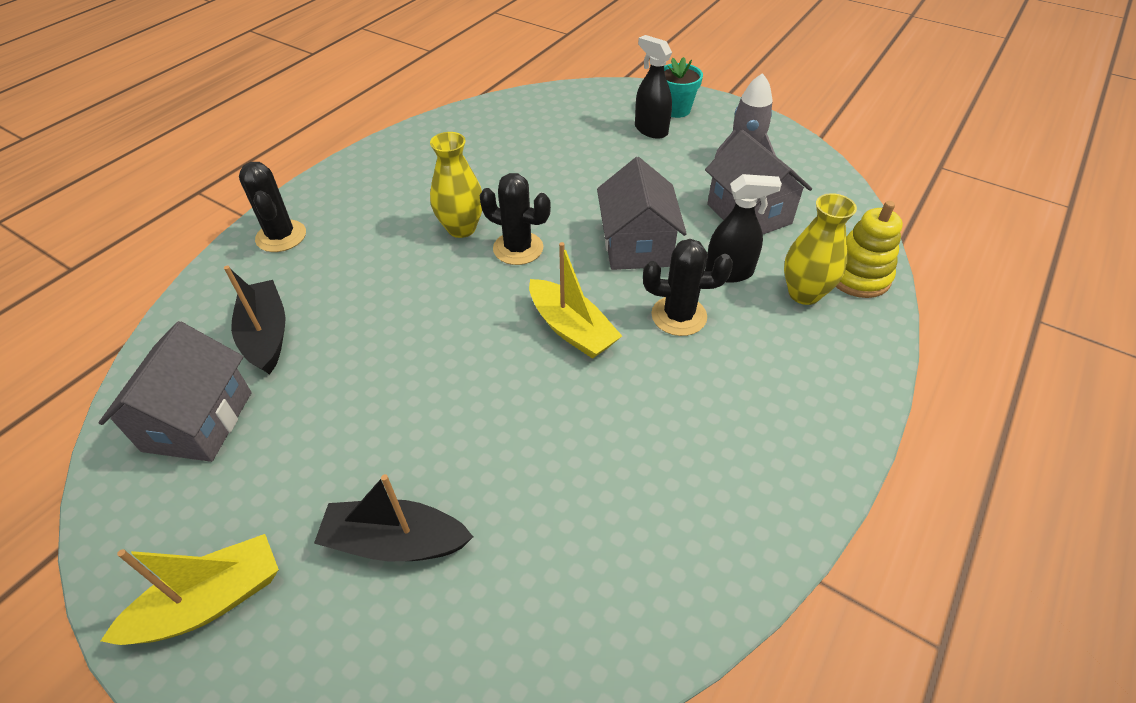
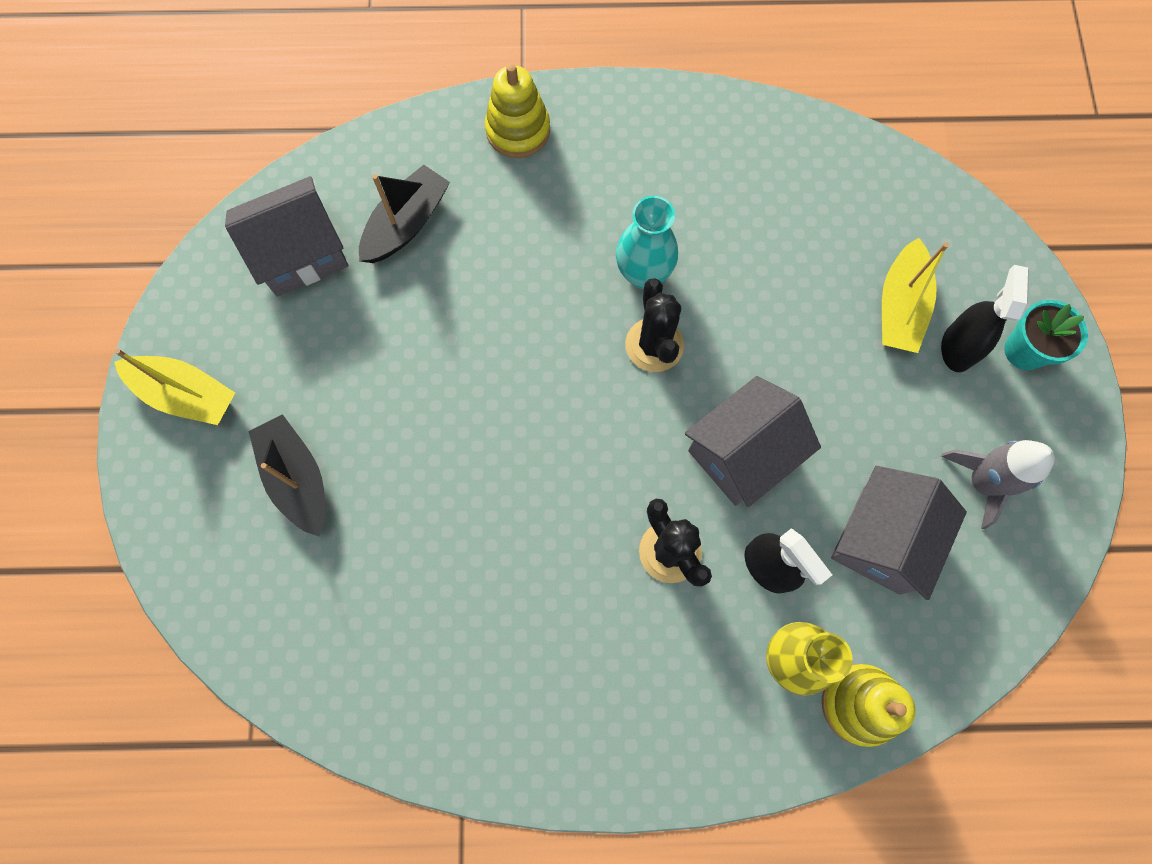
camera: 55 degrees right, 25 degrees up
black cactus [239,162,306,252] -> yellow stacking toy [485,64,550,158]
yellow vase [430,132,482,238] -> turquoise vase [616,196,678,289]
yellow boat [529,242,622,359] -> yellow boat moved to [882,238,949,353]

